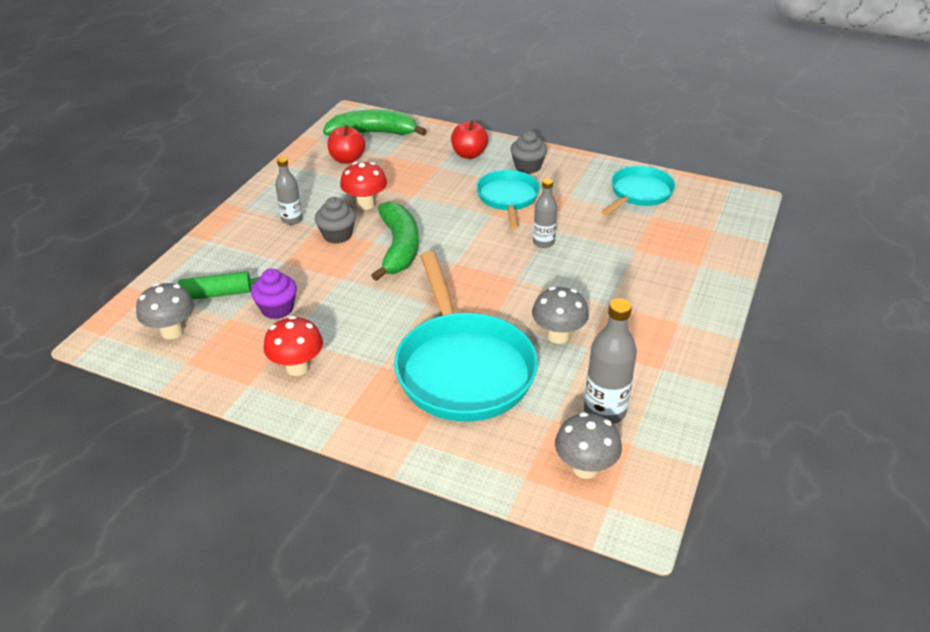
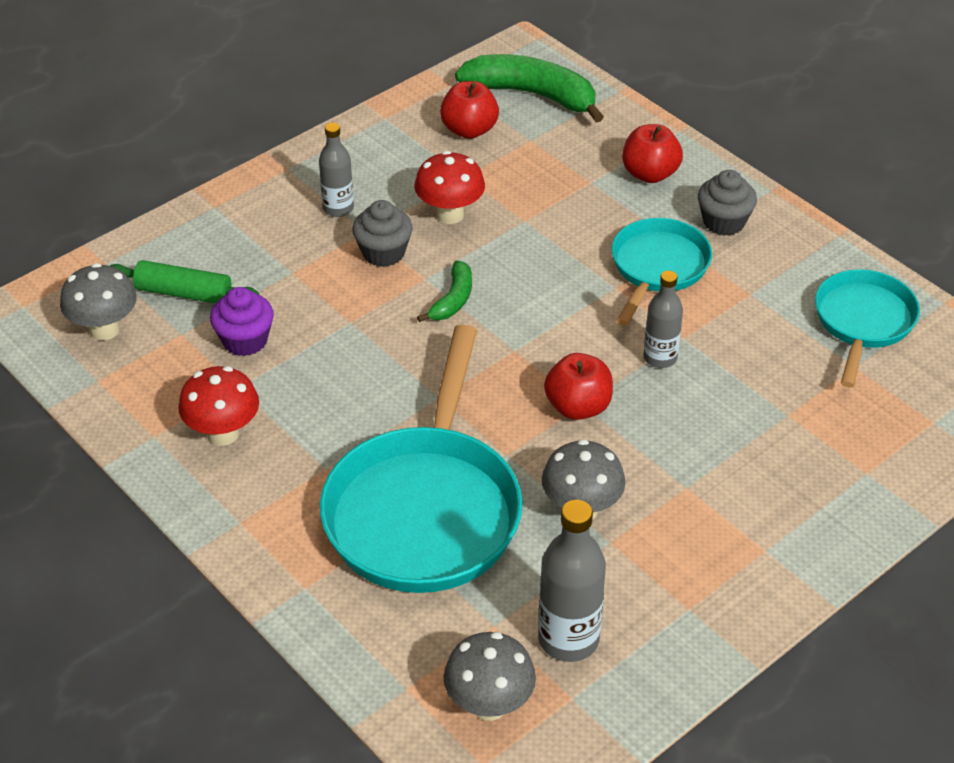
camera: 25 degrees right, 5 degrees up
green banana [371,201,419,281] -> green banana [417,260,472,322], size x0.52
turquoise pan [602,166,676,216] -> turquoise pan turned 45 degrees counterclockwise [815,269,920,387]
none -> red apple [544,353,613,420]

